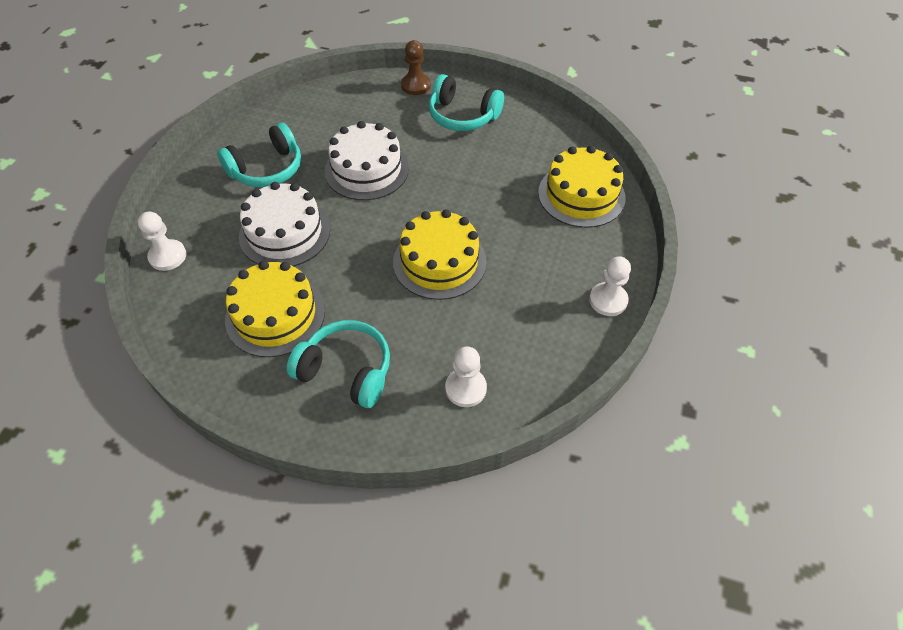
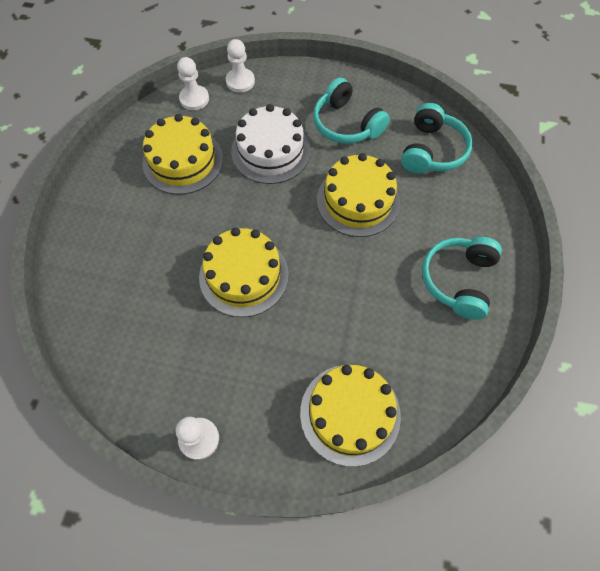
camera: 85 degrees right, 10 degrees up
turquoise headphones [287,320,390,408] -> turquoise headphones moved to [401,103,473,174]
white cake [325,121,409,200] -> yellow cake [317,153,400,237]
brown pawn [401,40,431,95] -> none
white pawn [445,347,487,407] -> white pawn moved to [177,57,209,110]

